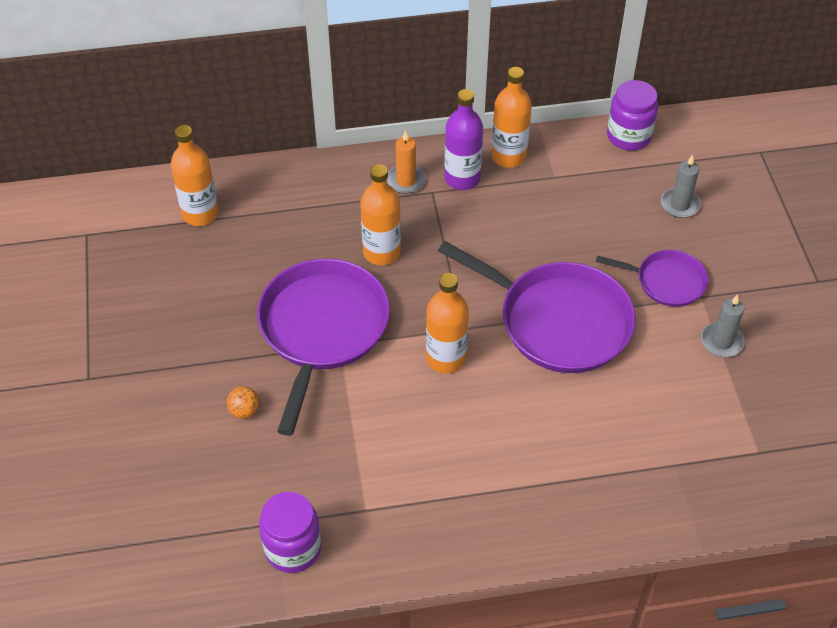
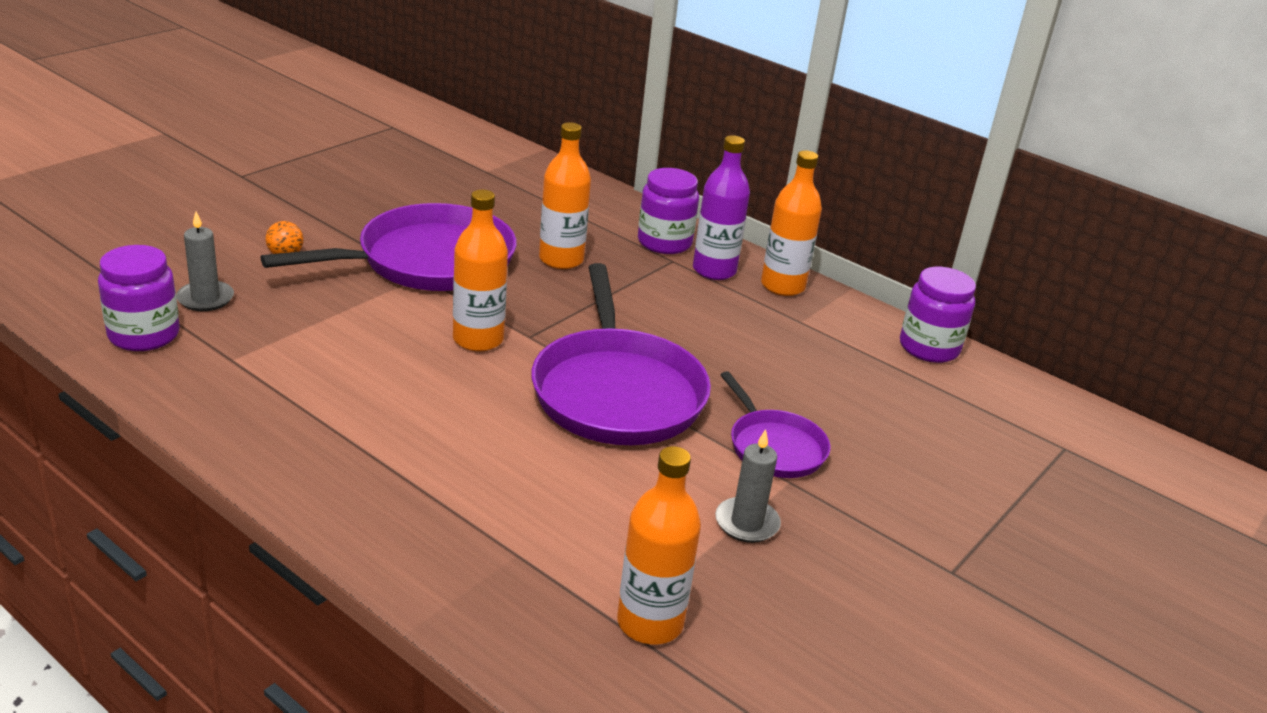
camera: 45 degrees right, 20 degrees down
orange bottle [171,125,219,226] -> orange bottle moved to [617,446,701,644]
orange candle [387,130,426,194] -> purple jar [638,168,699,254]
grey candle [661,155,701,218] -> grey candle moved to [176,212,234,311]

